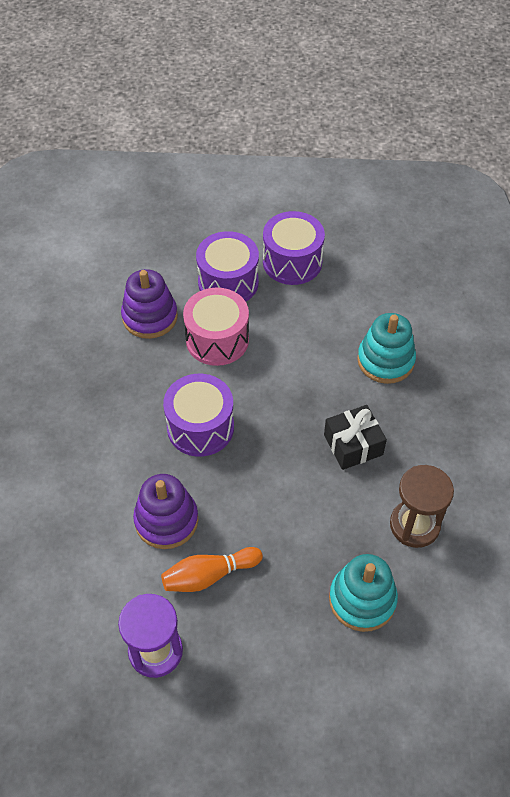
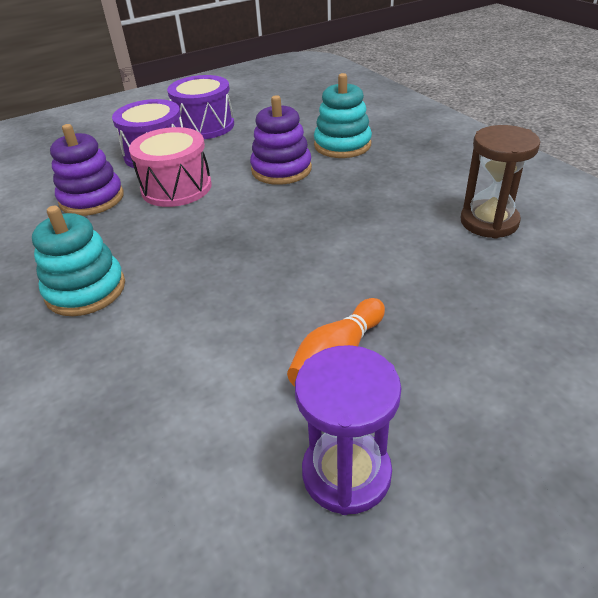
camera: 30 degrees left, 15 degrees down
purple stacking toy [133,474,198,549] -> purple stacking toy moved to [250,95,312,185]
purple drum [163,374,234,457] -> none
black gift [324,405,387,470] -> none
turquoise stacking toy [329,554,398,632] -> turquoise stacking toy moved to [32,206,125,316]

